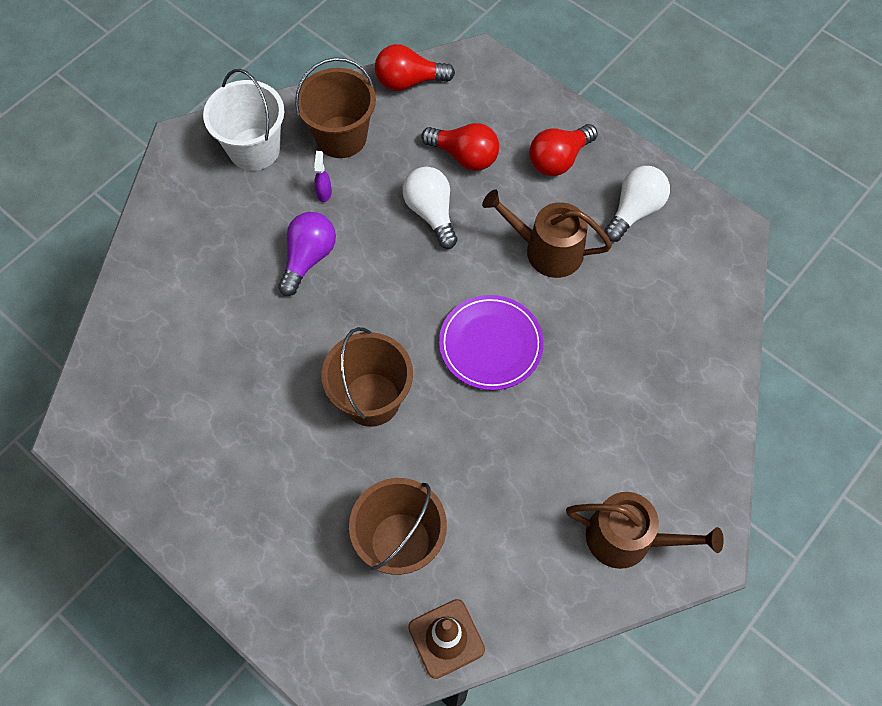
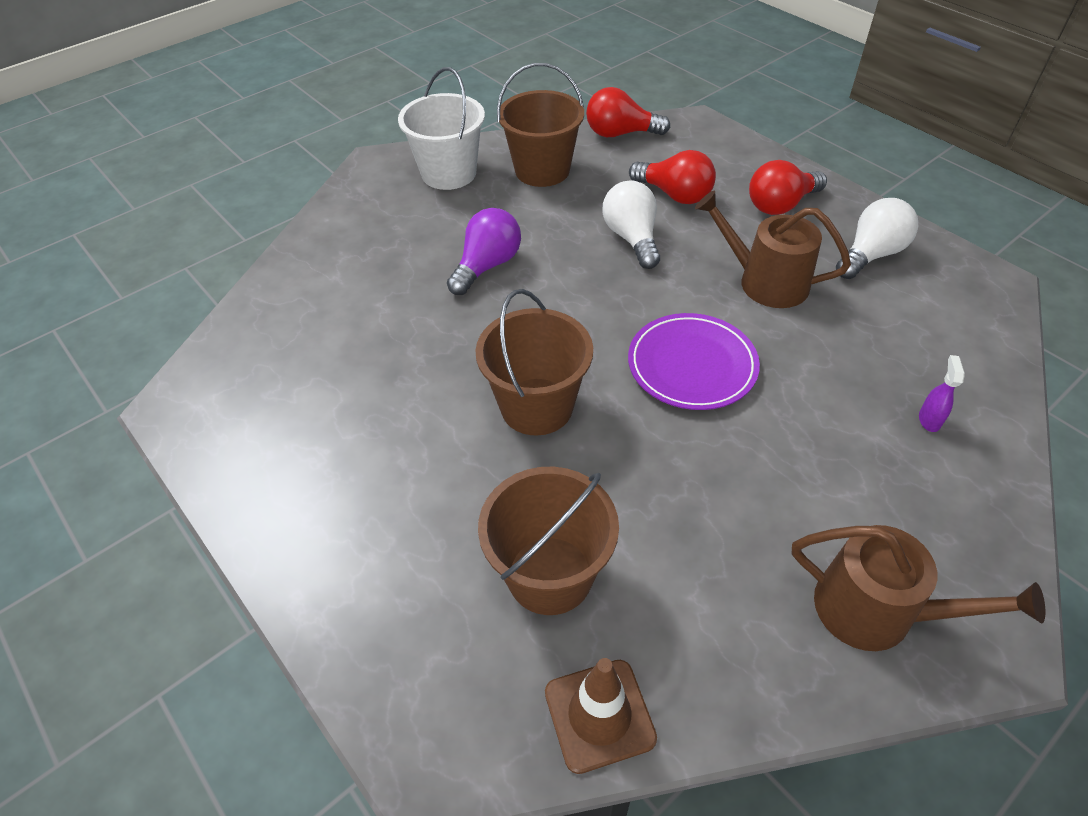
camera: 10 degrees right, 15 degrees down
purple spray bottle [314,151,332,202] -> purple spray bottle moved to [919,355,965,432]

